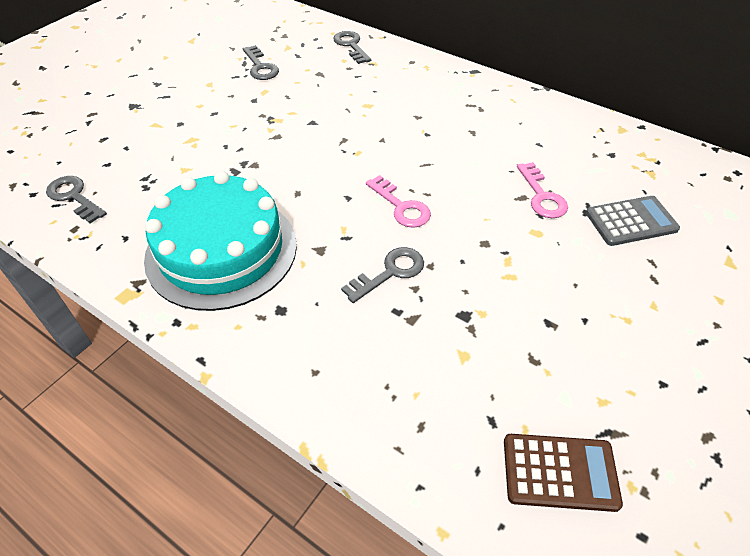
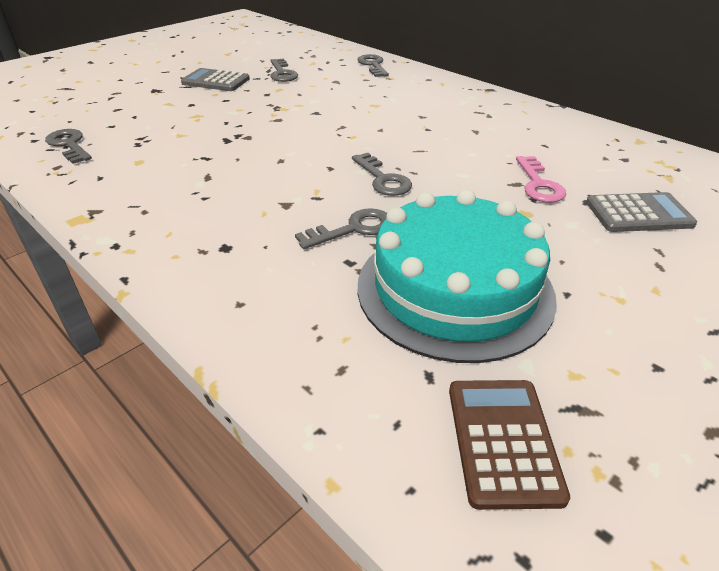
camera: 10 degrees right, 10 degrees down
turquoise cake [144,171,297,311] -> turquoise cake moved to [358,190,557,363]
pink key [366,175,431,228] -> grey key [352,153,412,196]
brown calculator [504,434,623,512] -> brown calculator turned 105 degrees counterclockwise [449,380,570,510]
none -> grey calculator [181,68,250,91]

